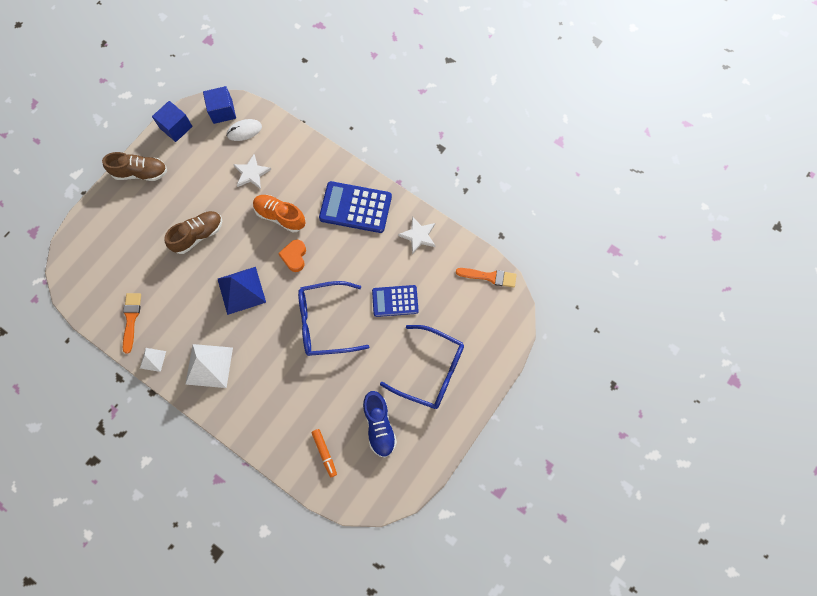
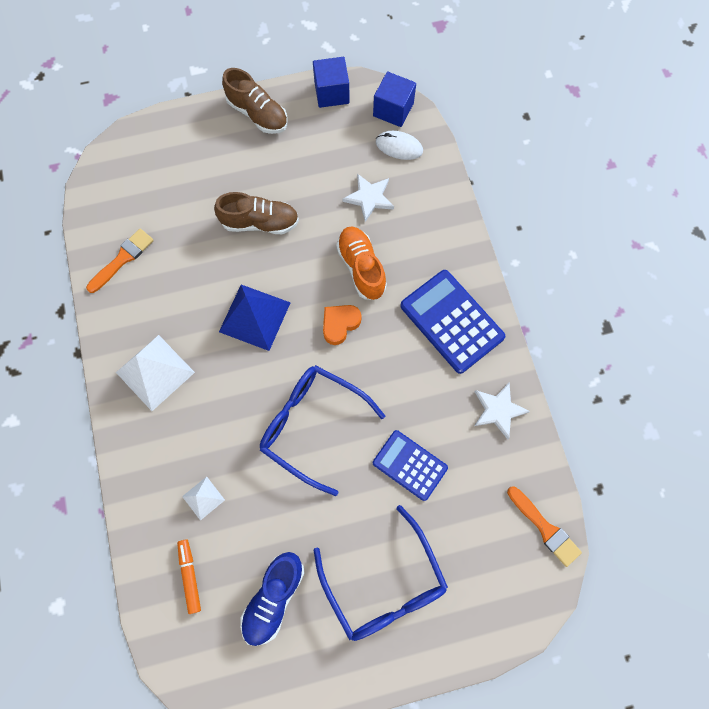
camera: 40 degrees right, 0 degrees up
white pyramid [140,348,166,372] -> white pyramid moved to [182,477,225,521]
orange marker [312,429,337,478] -> orange marker turned 150 degrees clockwise [177,539,201,614]

